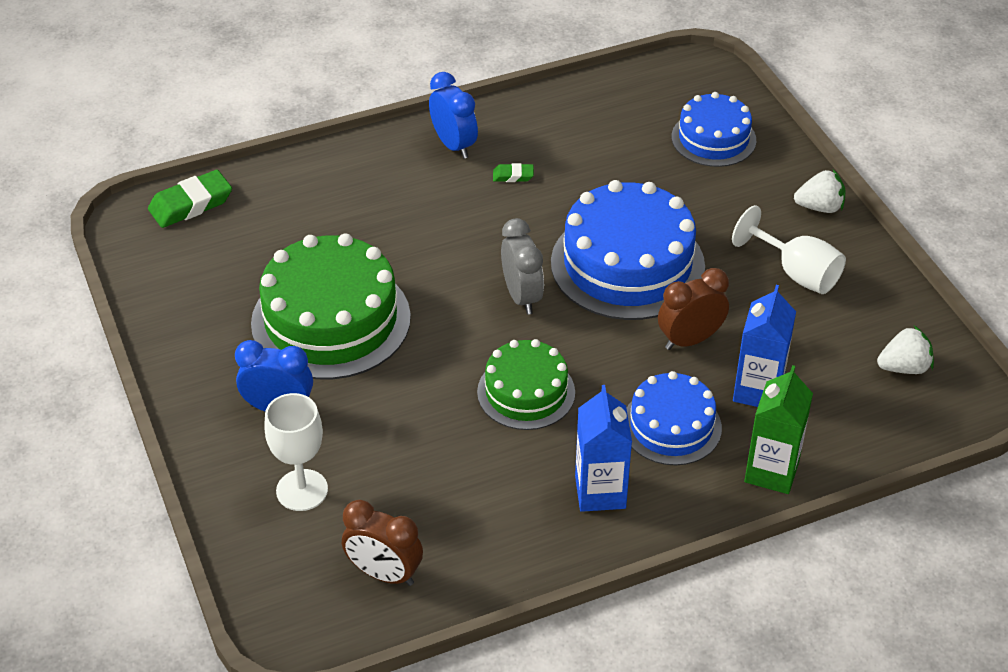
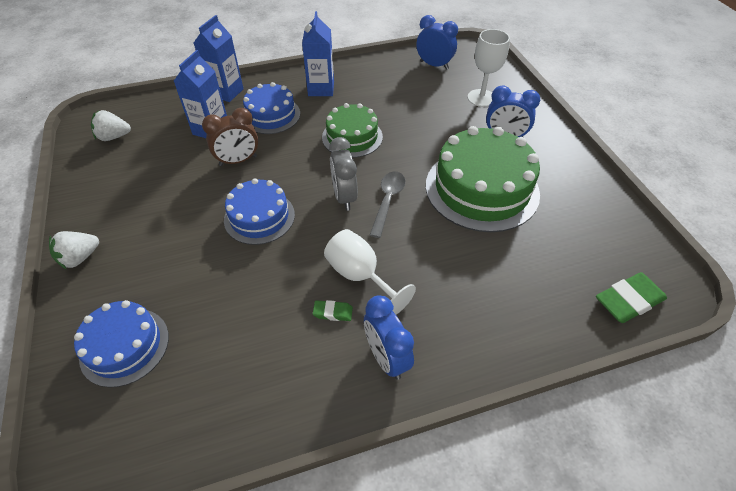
camera: 175 degrees left, 5 degrees up
brown clock [342,500,423,586] -> blue clock [416,15,458,70]
blue cake [551,180,705,320] -> blue cake [224,178,295,245], size x0.59
white goblet [732,205,846,294] -> white goblet moved to [324,229,416,315]
green carton [744,365,813,494] -> blue carton [194,15,244,102]
white strawberry [794,170,846,213] -> white strawberry turned 45 degrees counterclockwise [49,231,99,269]
none -> grey spoon [370,171,406,238]

